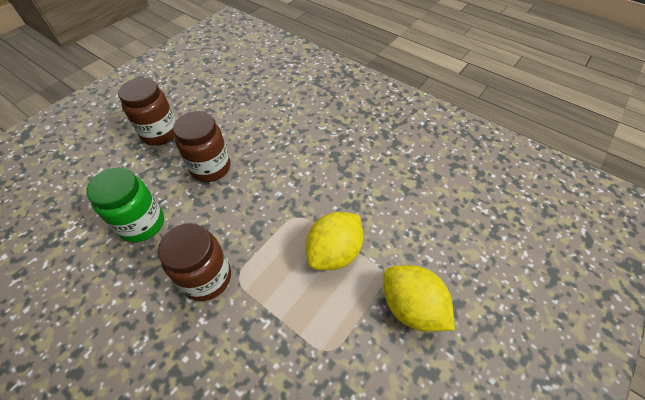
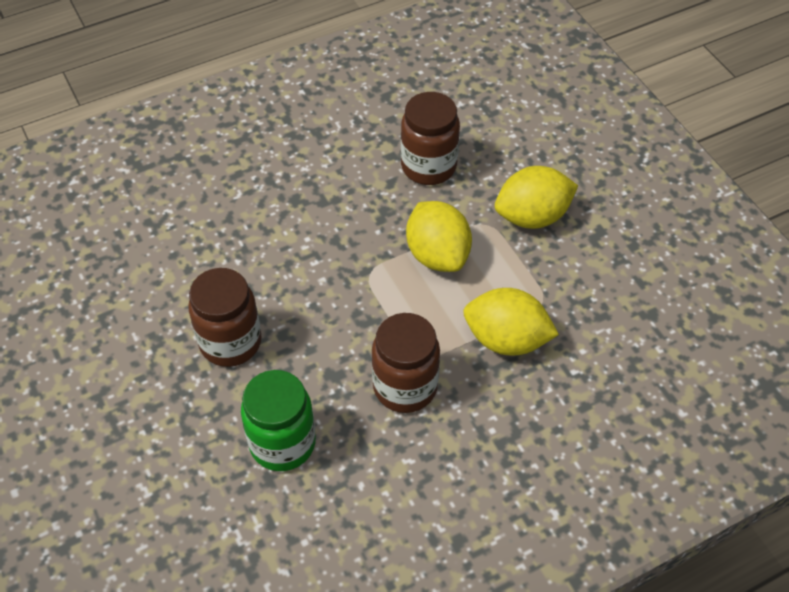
camera: 65 degrees left, 0 degrees up
brown jar [118,78,176,146] -> brown jar moved to [401,92,460,185]
none -> yellow lemon [464,288,559,356]

